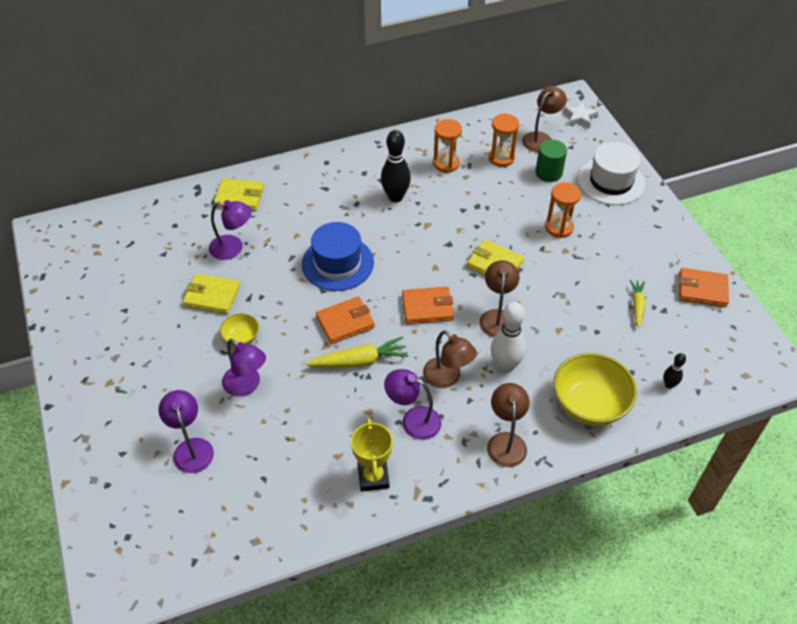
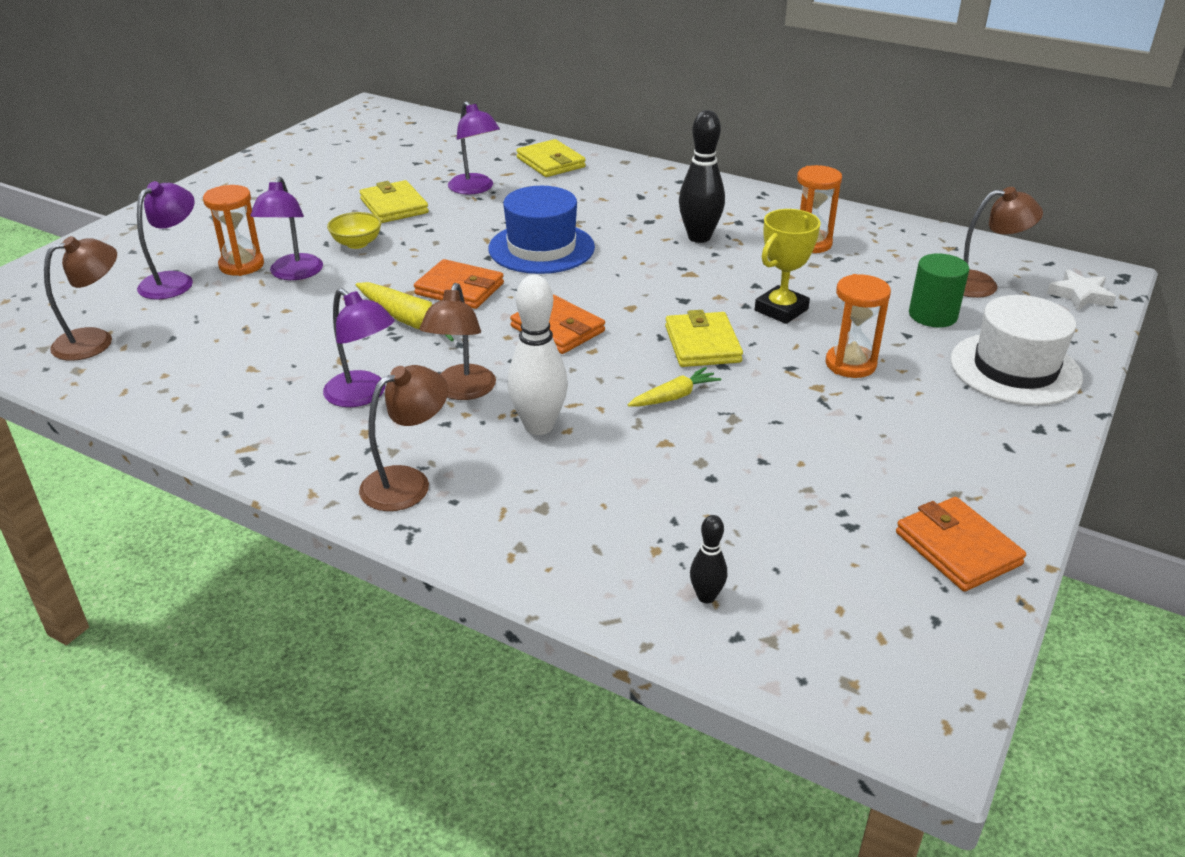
camera: 50 degrees right, 15 degrees down
yellow trophy [351,418,393,492] -> yellow trophy moved to [755,209,820,324]
purple lamp [384,369,441,440] -> purple lamp turned 150 degrees clockwise [323,288,395,407]
brown lamp [479,260,520,337] -> brown lamp moved to [44,236,117,361]
orange hourglass [488,113,519,167] -> orange hourglass moved to [203,185,264,276]
yellow bowl [553,353,637,426] -> none
yellow carrot [630,280,645,328] -> yellow carrot moved to [628,367,721,407]

